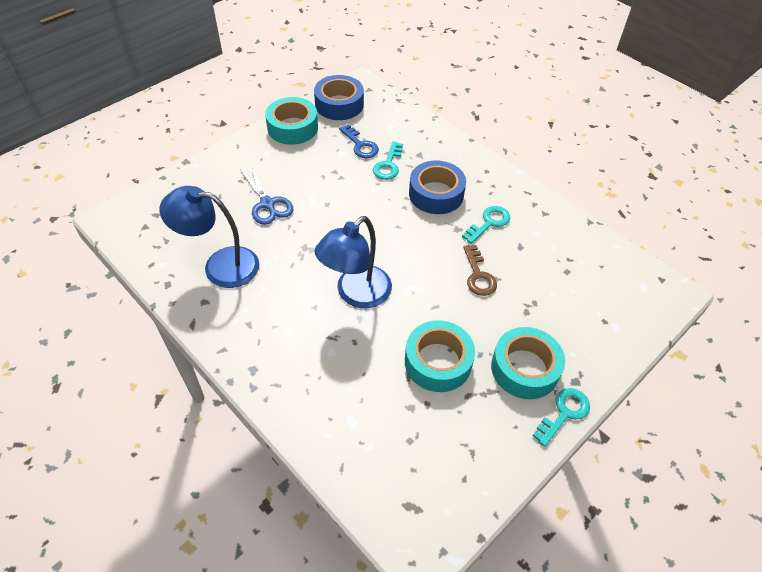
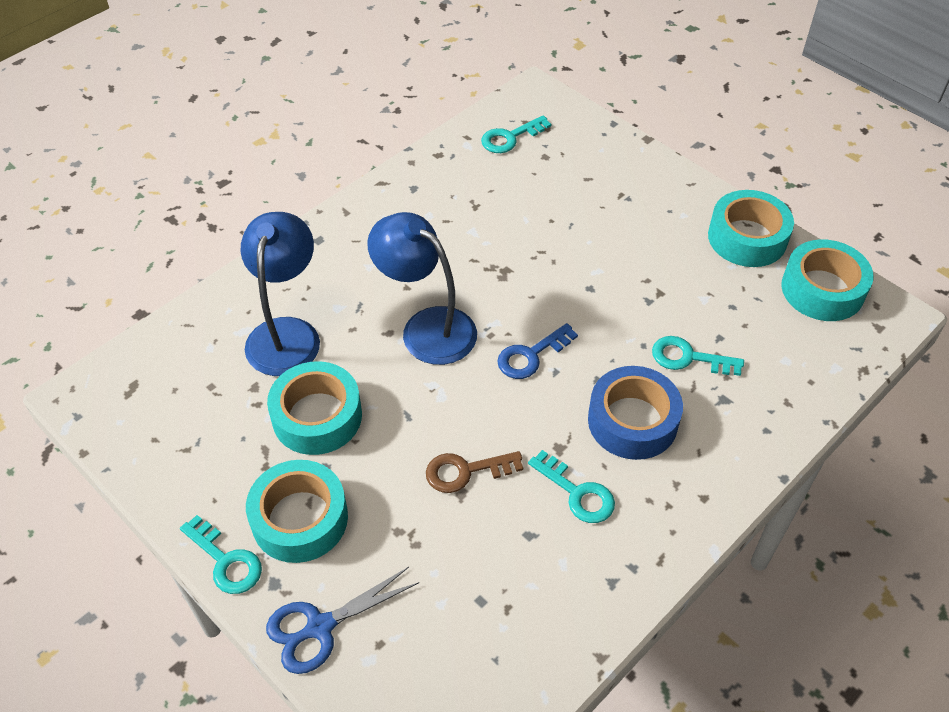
camera: 90 degrees right, 0 degrees up
blue lamp [159,186,259,288] -> blue lamp moved to [241,212,320,376]
blue scissors [240,167,293,225] -> blue scissors moved to [266,567,419,674]
blue tape [314,75,364,120] -> turquoise tape [781,239,873,321]
blue key [339,124,379,158] -> blue key moved to [497,323,578,379]
none -> turquoise key [481,115,551,153]

